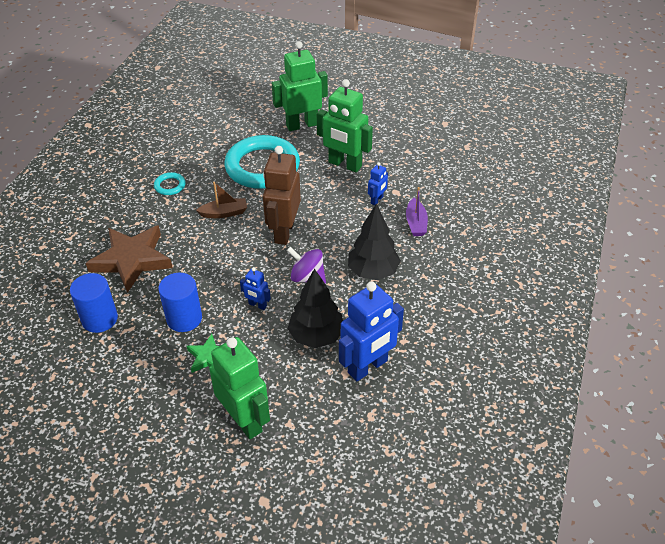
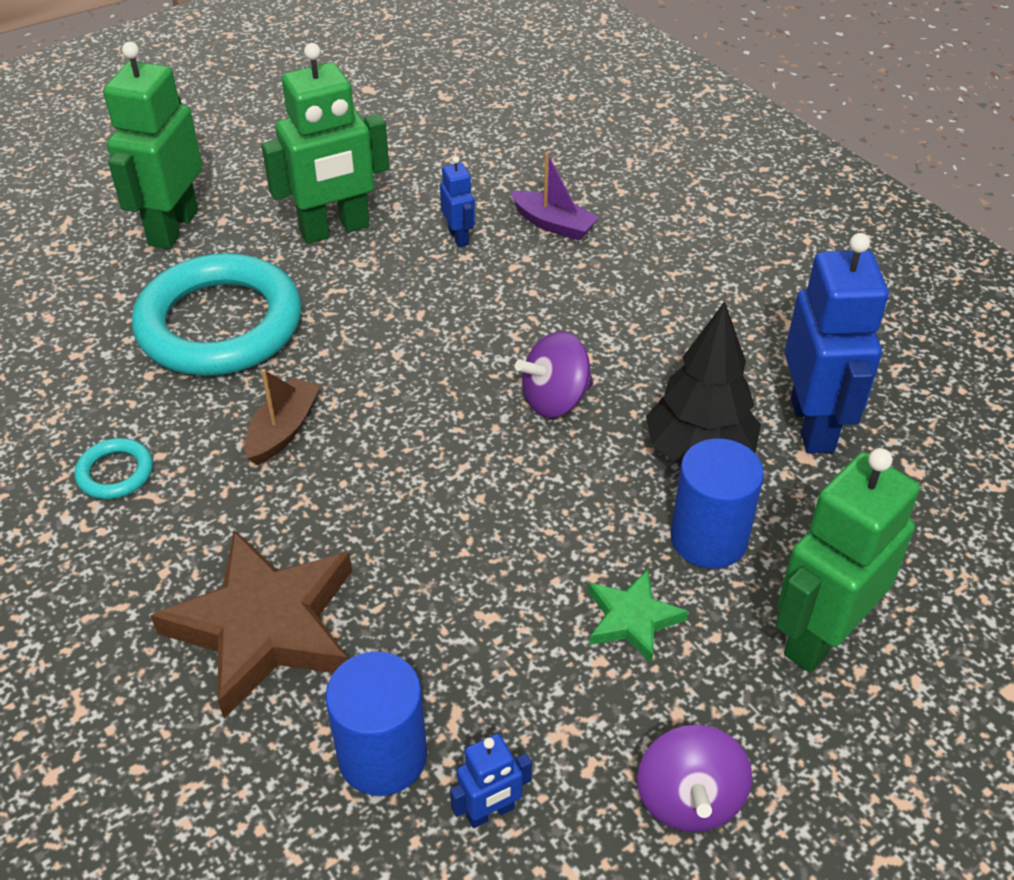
camera: 55 degrees left, 0 degrees up
blue cylinder [158,273,202,332] -> blue cylinder moved to [671,439,764,568]
green robot [209,337,270,439] -> green robot turned 45 degrees counterclockwise [776,448,920,673]
blue robot [240,267,271,310] -> blue robot moved to [450,734,532,828]
brown robot [263,146,301,245] -> none
black tree [348,203,401,280] -> none
none -> purple spinning top [637,724,752,832]

